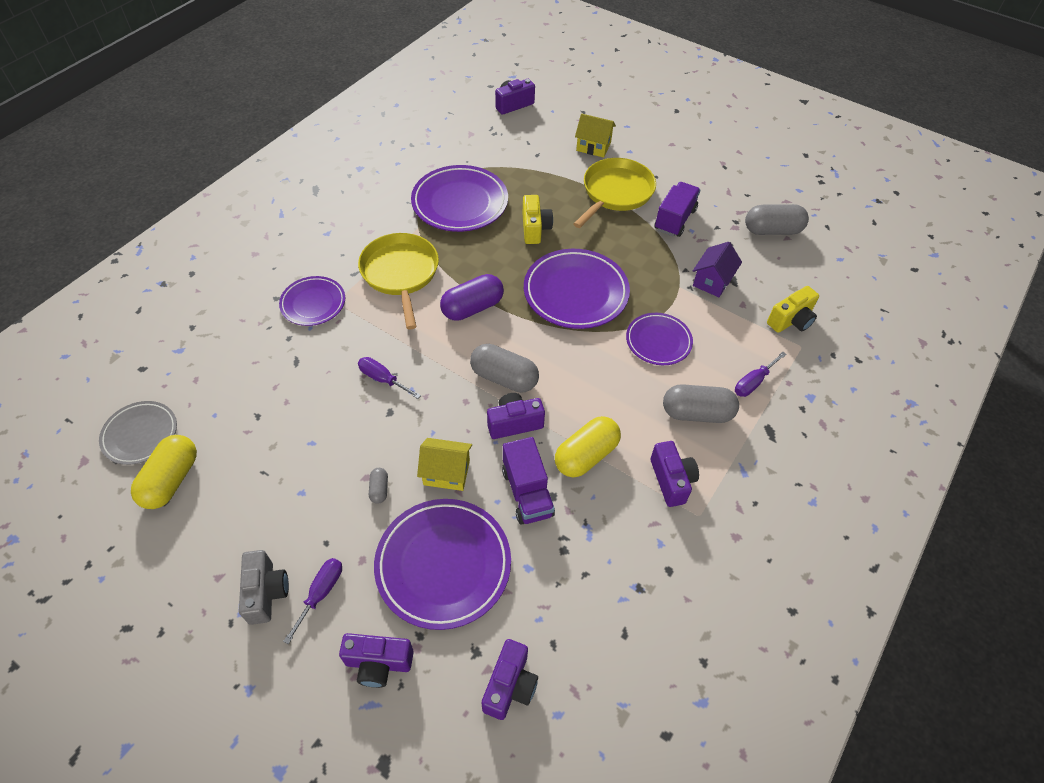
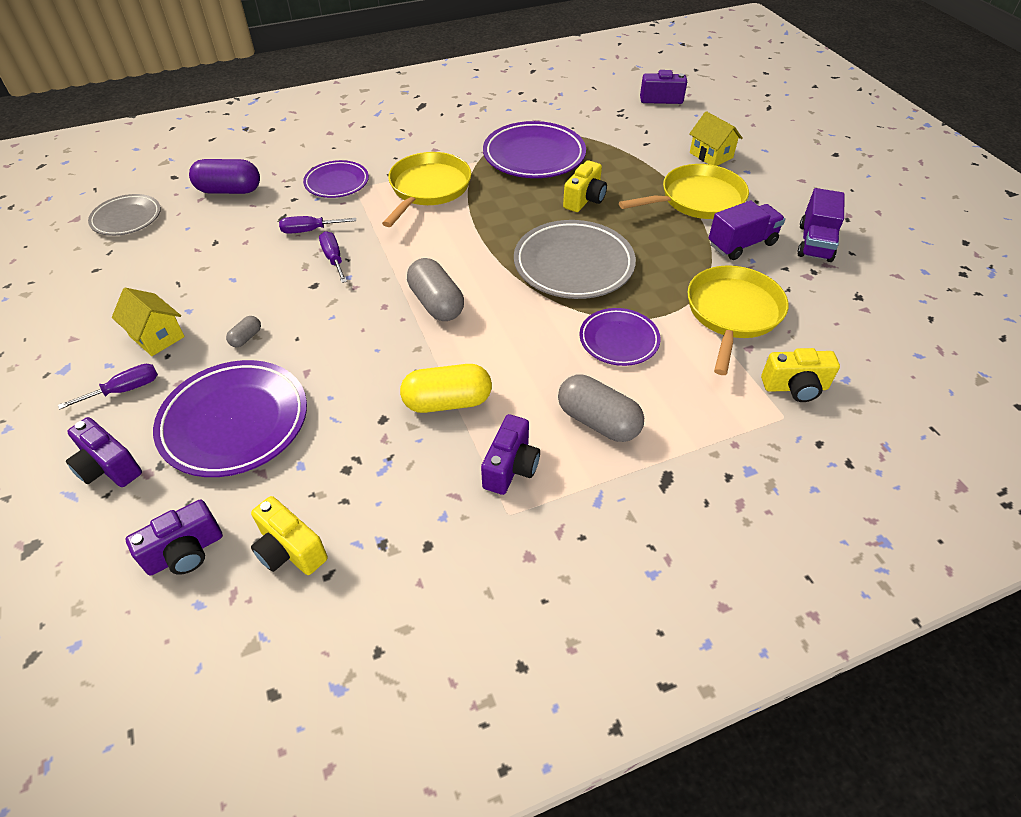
camera: 35 degrees right, 5 degrees down
yellow capsule [131,435,197,509] -> none
grey camera [239,550,289,625] -> none
yellow house [417,438,472,491] -> yellow house moved to [112,288,185,356]
purple capsule [440,274,504,321] -> purple capsule moved to [189,159,260,194]
purple camera [487,393,545,439] -> none
purple truck [502,437,555,525] -> purple truck moved to [797,188,845,262]
purple plate [524,249,630,329] -> grey plate [514,220,636,299]
purple house [693,242,742,297] -> yellow pan [687,265,789,375]
purple screwdriver [735,352,787,397] -> purple screwdriver moved to [279,216,356,234]
grey capsule [745,204,809,235] -> none
none -> yellow camera [251,496,328,575]

